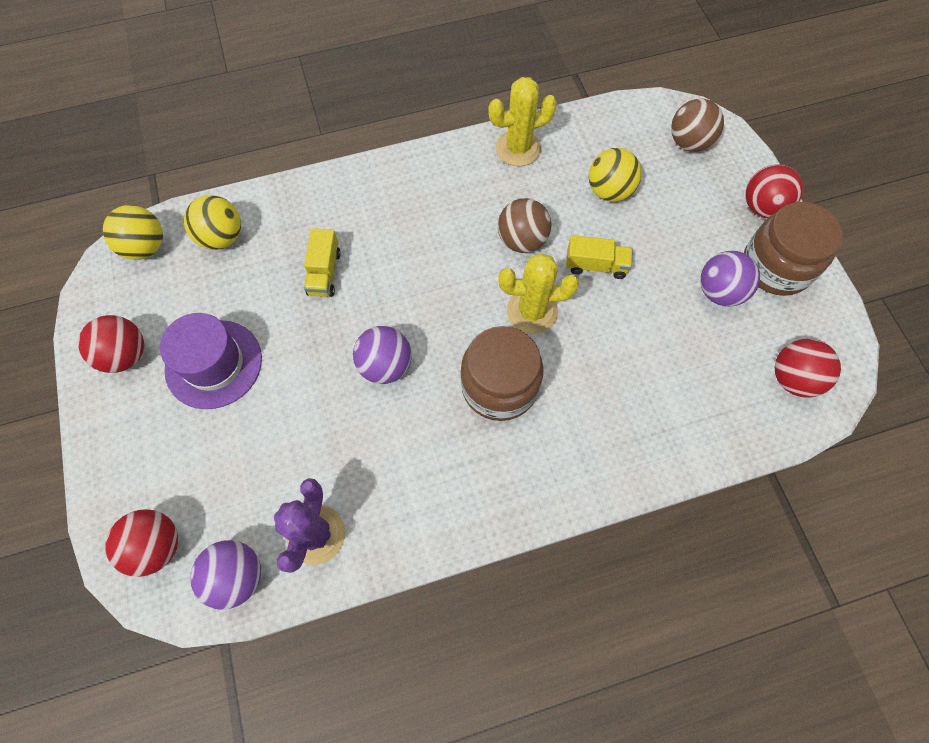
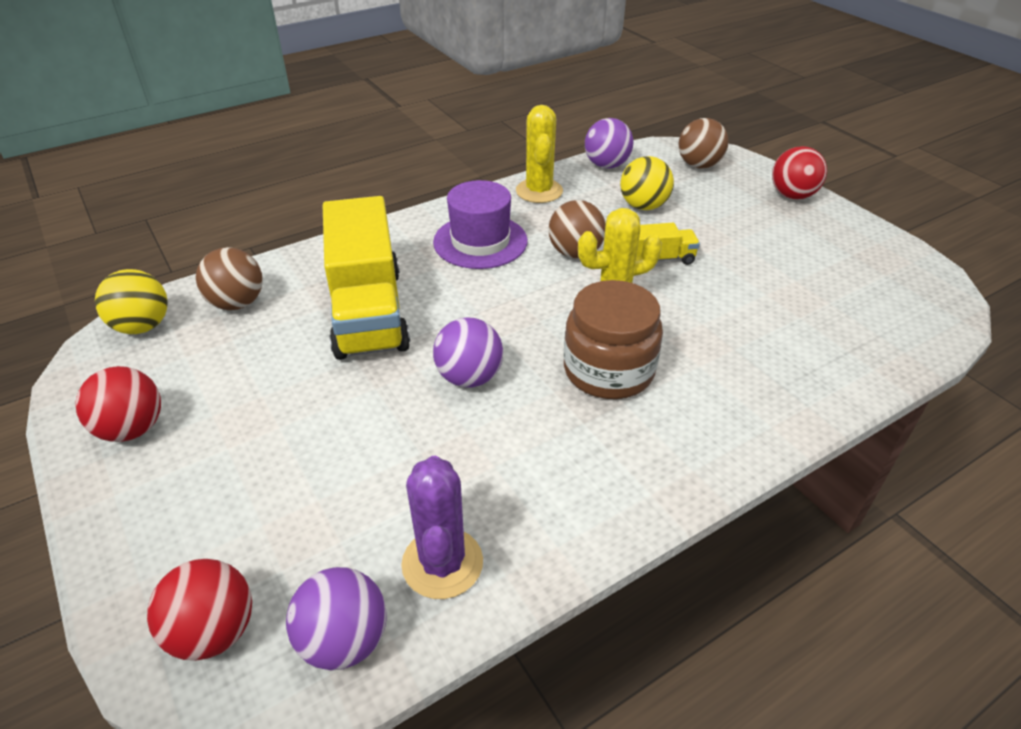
camera: 15 degrees left, 25 degrees down
purple hat [160,313,262,409] -> purple hat moved to [433,180,528,269]
yellow ball [184,195,241,250] -> brown ball [196,247,263,310]
yellow truck [304,228,341,297] -> yellow truck [323,196,410,360], size x2.23
yellow cactus [488,77,557,166] -> yellow cactus turned 60 degrees counterclockwise [516,105,563,203]
purple ball [700,251,760,307] -> purple ball moved to [585,118,633,168]
brown jar [744,202,843,296] -> none
red ball [775,339,841,397] -> none

